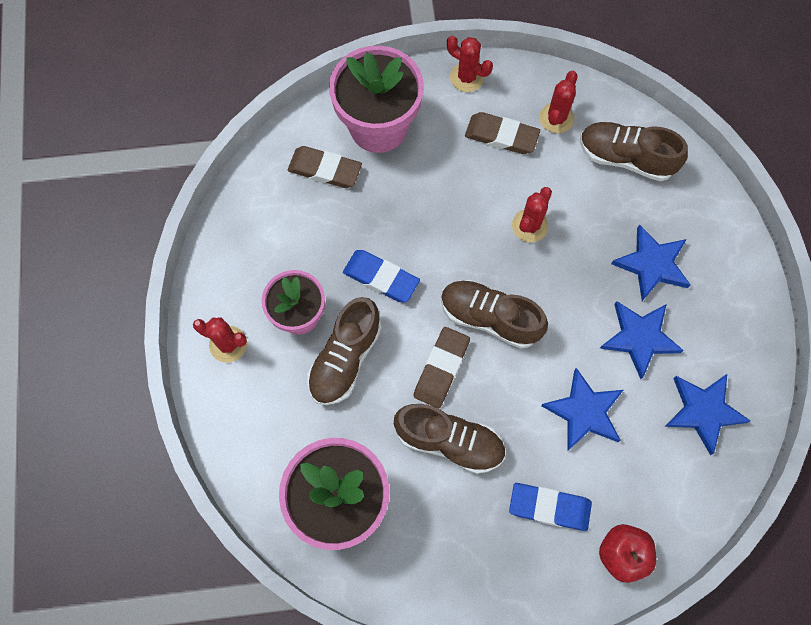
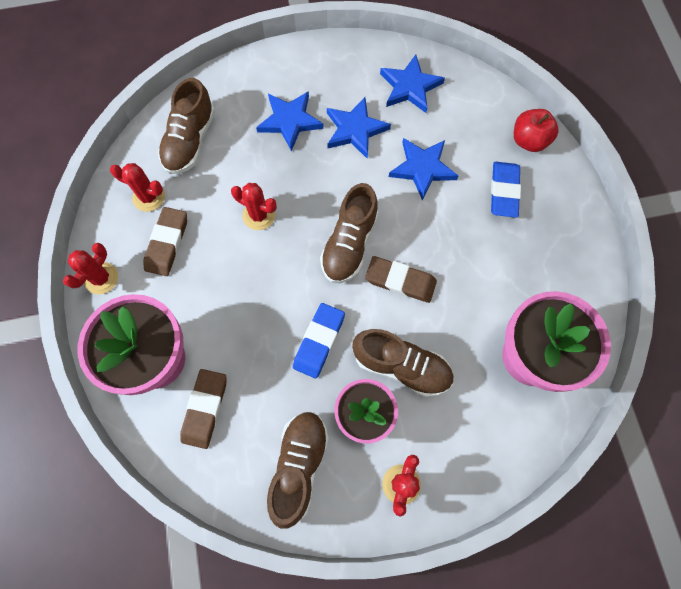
camera: 95 degrees left, 0 degrees up
brown shoe [394,404,505,474] -> brown shoe moved to [267,412,329,529]

